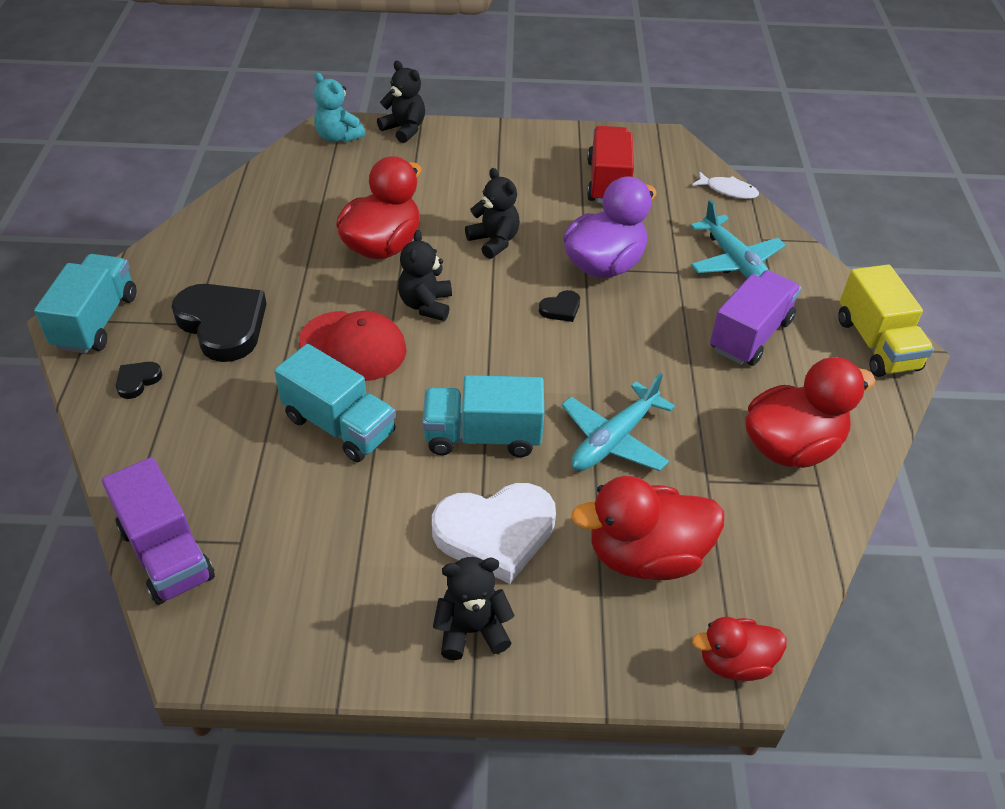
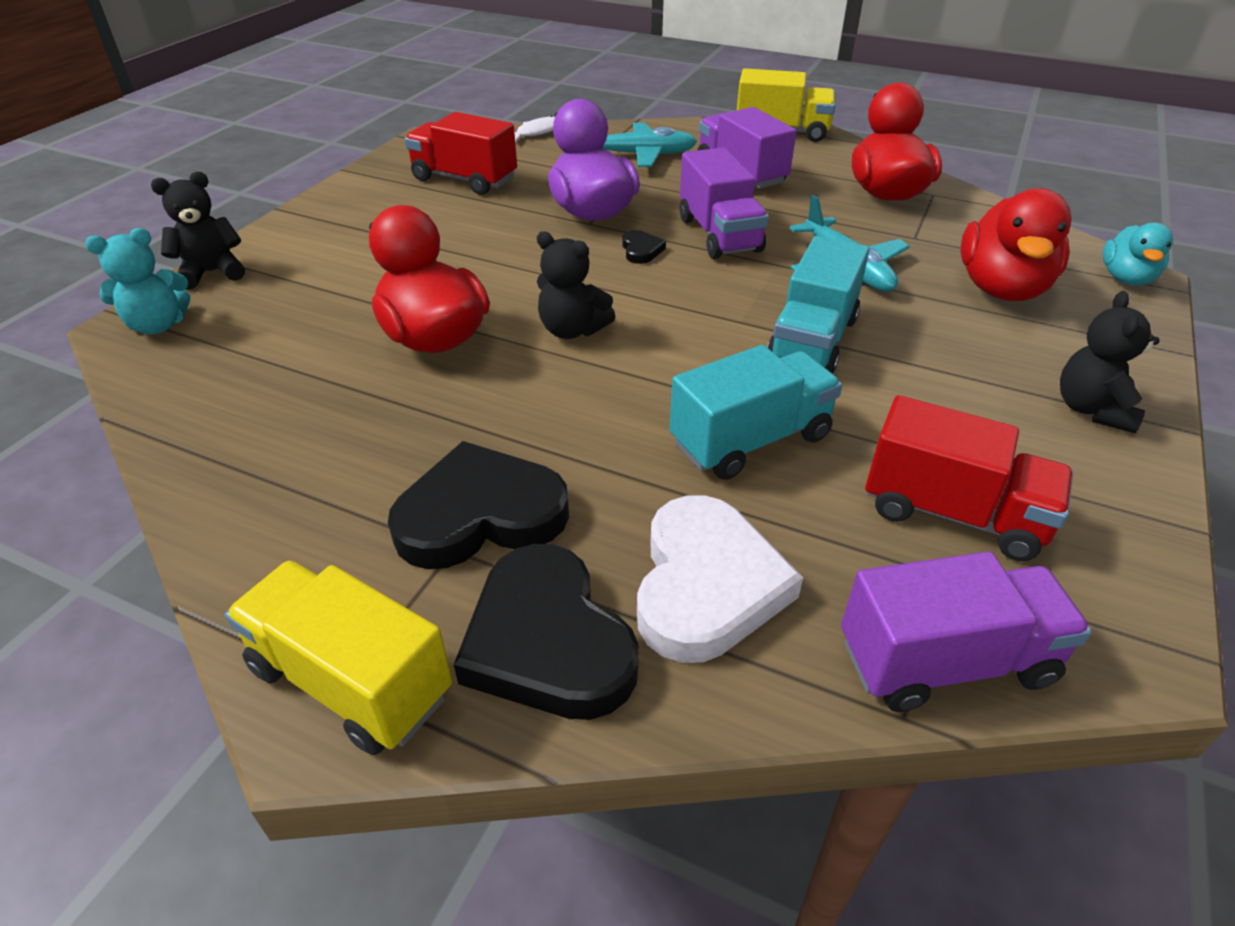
camera: 65 degrees left, 5 degrees down
turquoise truck [34,254,136,354] -> yellow truck [225,560,453,755]
black heart [116,362,162,399] -> black heart [454,544,639,720], size x2.29
red cap [299,311,406,381] -> none
white heart [432,483,556,584] -> white heart moved to [637,495,803,663]
black teddy bear [465,168,520,259] -> none
red duck [692,617,786,681] -> turquoise duck [1102,223,1173,285]
none -> purple truck [680,147,769,259]
none -> red truck [865,395,1073,561]

